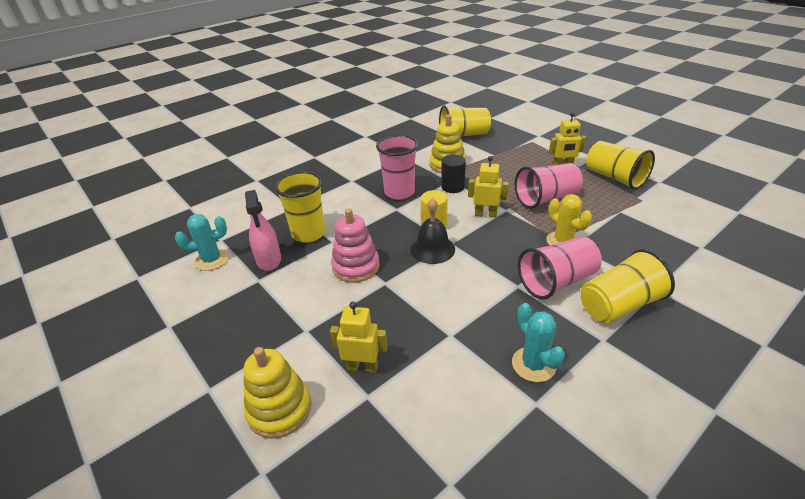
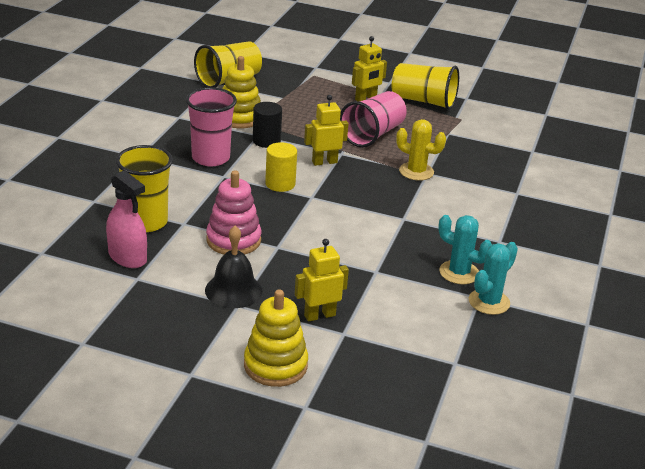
camera: 35 degrees left, 5 degrees down
turquoise cactus [175,214,229,271] -> turquoise cactus moved to [469,242,518,315]
black bell [410,198,455,264] -> black bell moved to [205,226,262,308]
pink cup [518,237,602,299] -> none
yellow cup [581,249,675,323] -> none

